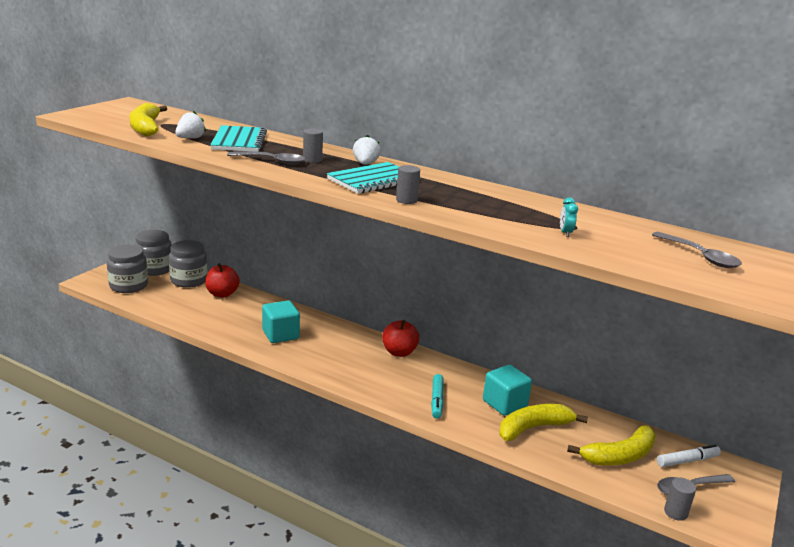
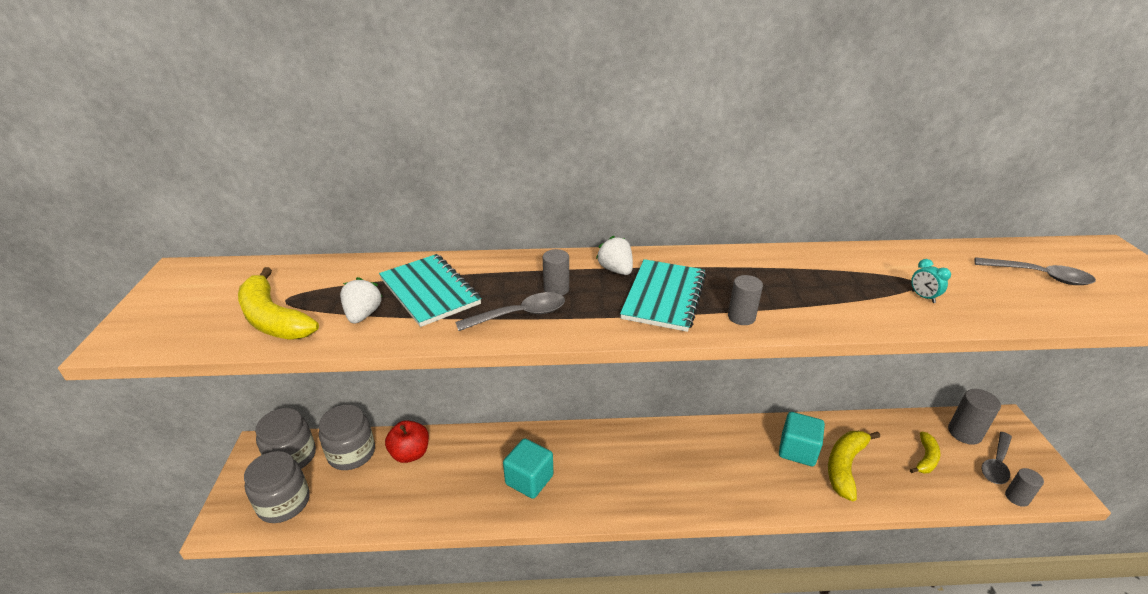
camera: 30 degrees left, 10 degrees up
red apple [382,320,419,357] -> none
turquoise marker [431,374,444,419] -> none
yellow banana [567,425,656,465] -> yellow banana [910,432,940,474], size x0.62
white marker [657,444,721,467] -> grey cylinder [948,389,1001,445]

